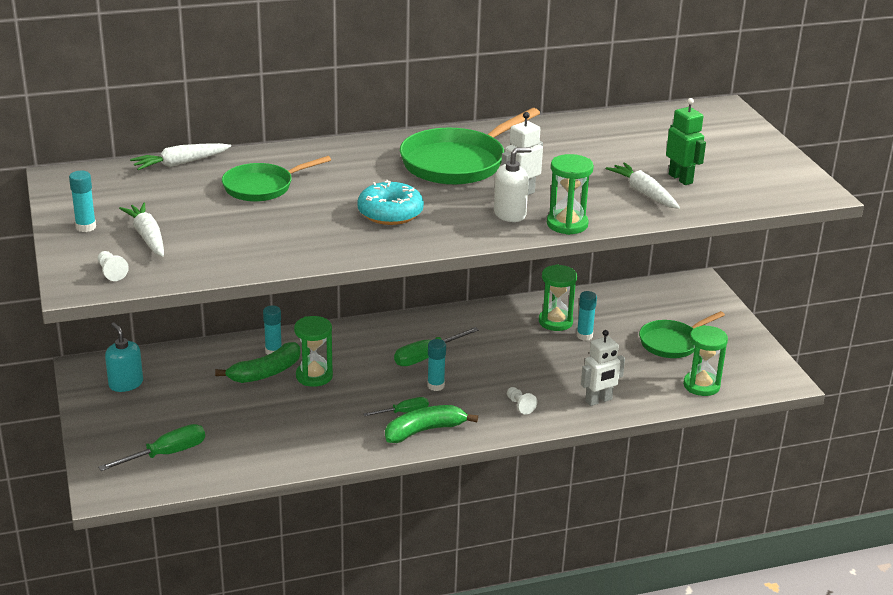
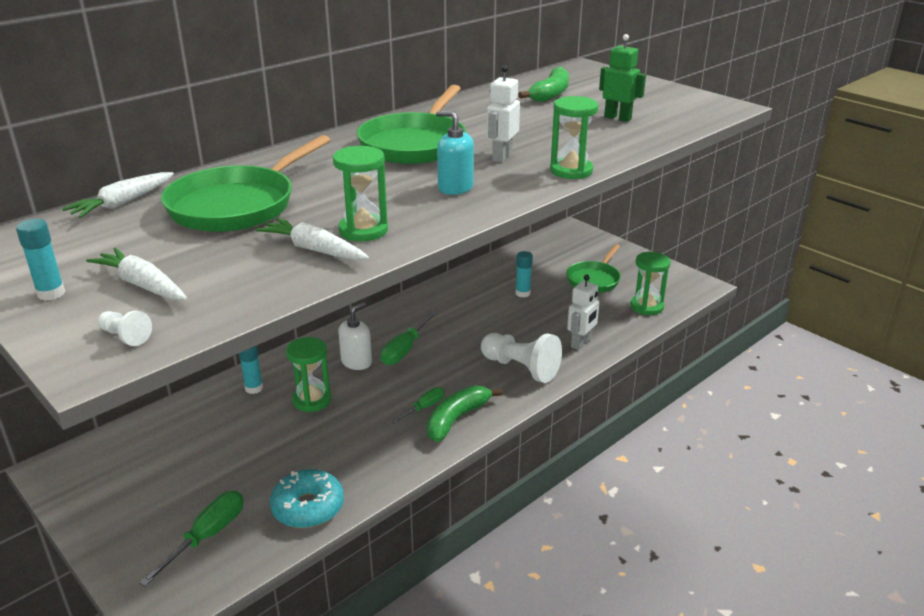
camera: 25 degrees left, 0 degrees up
turquoise soap dispenser [105,323,143,392] -> turquoise soap dispenser moved to [436,111,474,195]
green banana [215,342,300,383] -> green banana moved to [518,67,569,102]
green pan [222,156,331,202] -> green pan [161,135,330,232], size x1.57
turquoise donut [357,180,424,225] -> turquoise donut moved to [270,469,344,528]
turquoise glue stick [427,339,446,391] -> none
white soap dispenser [494,147,532,222] -> white soap dispenser moved to [338,302,372,370]
white pawn [507,387,537,414] -> white pawn [481,333,562,383], size x2.27
green hourglass [539,265,577,331] -> green hourglass moved to [333,146,388,241]
white carrot [606,162,680,209] -> white carrot moved to [256,218,369,260]

